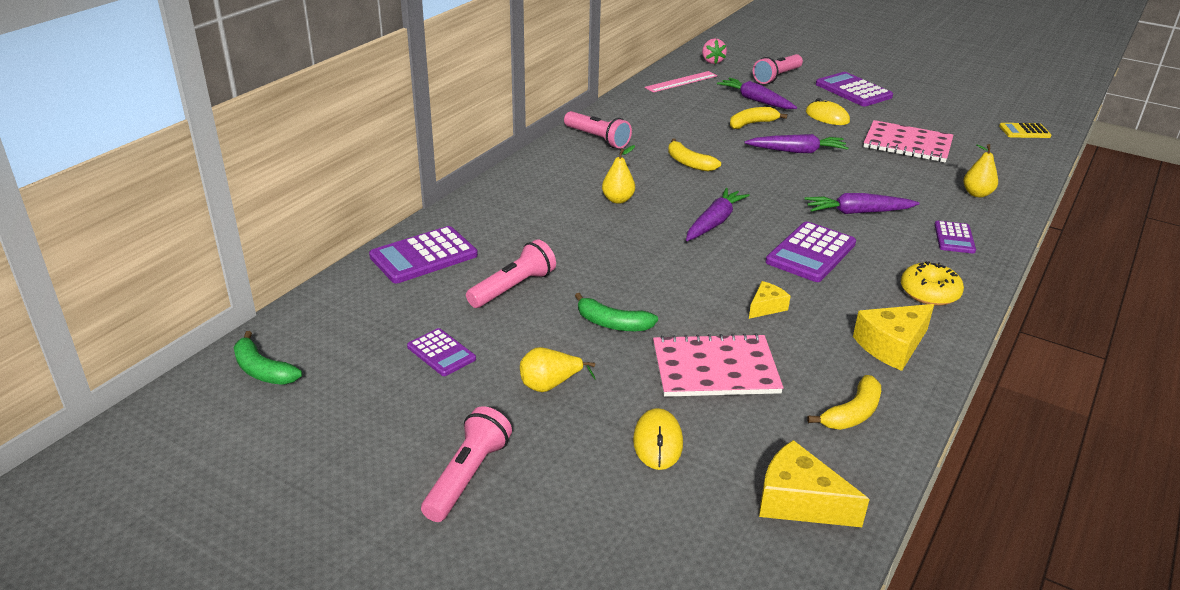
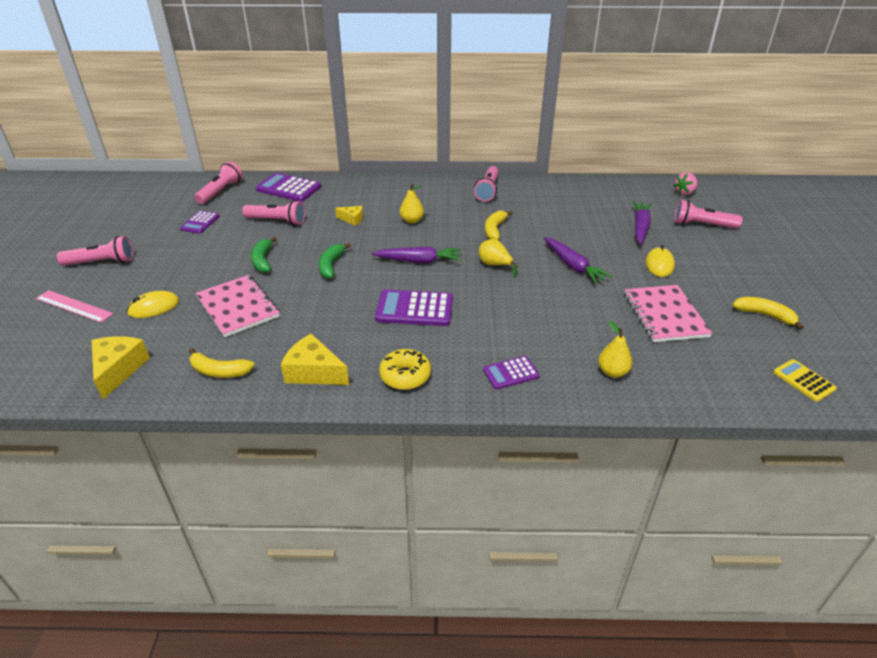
camera: 60 degrees right, 5 degrees up
green banana [234,331,302,385] -> green banana moved to [319,243,351,279]
yellow pear [520,347,596,392] -> yellow pear moved to [479,239,518,277]
pink ruler [645,71,717,92] -> pink ruler moved to [36,290,113,323]
yellow banana [730,107,788,129] -> yellow banana moved to [733,297,804,330]
yellow cheese [749,281,791,319] -> yellow cheese moved to [335,206,363,226]
purple carrot [805,193,920,214] -> none
purple calculator [816,72,893,106] -> none
none -> pink flashlight [194,161,242,204]

